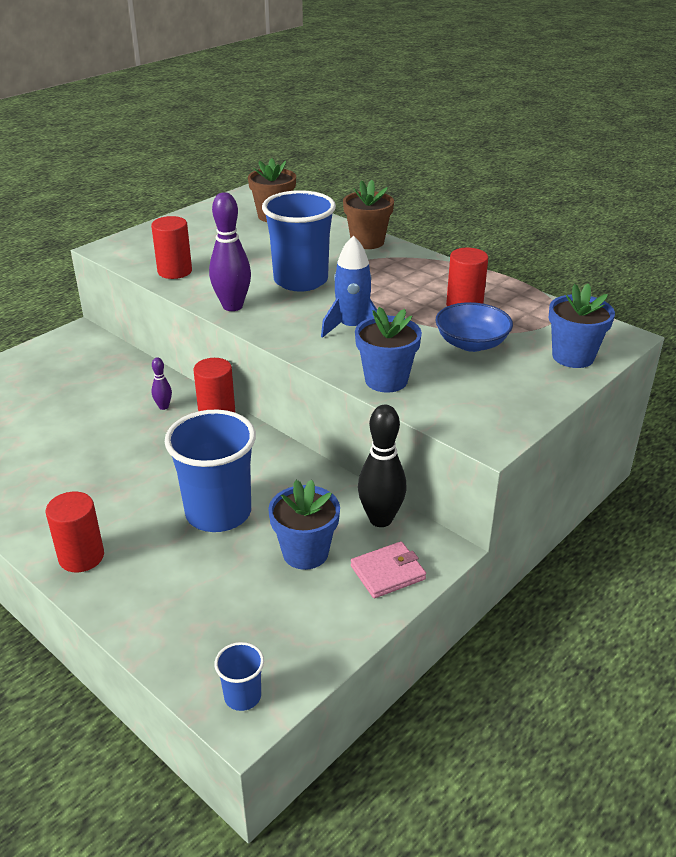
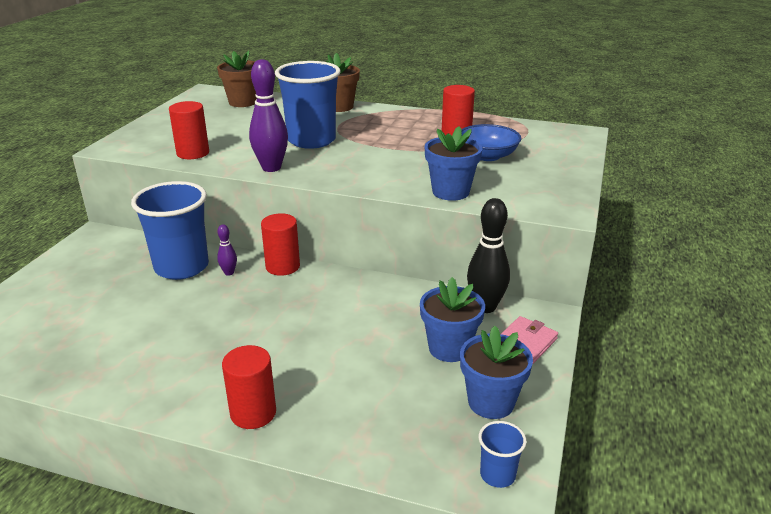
camera: 25 degrees left, 5 degrees down
blue cup [165,410,256,532] -> blue cup moved to [131,181,209,280]
blue rocket [321,235,377,338] -> none
blue flower pot [549,284,615,368] -> blue flower pot moved to [460,326,533,419]

